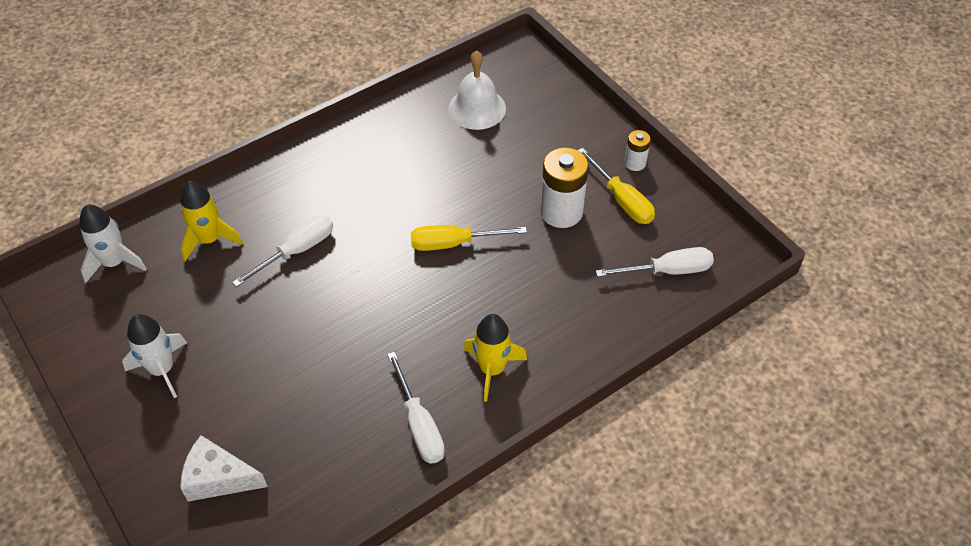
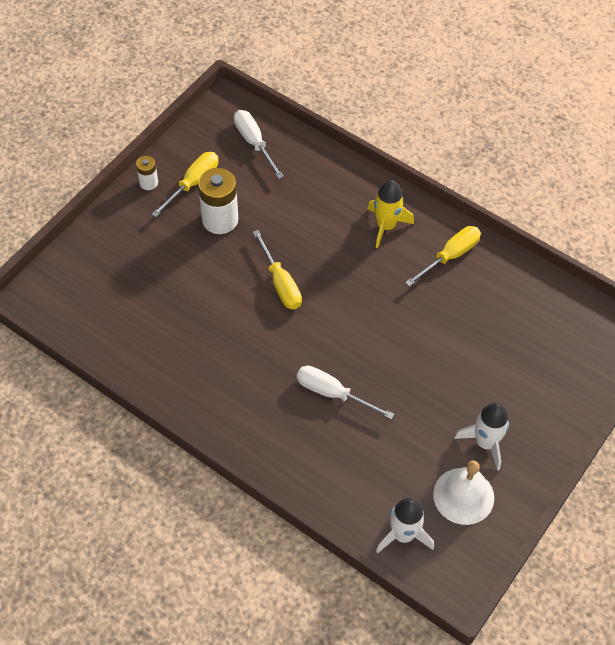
camera: 110 degrees left, 5 degrees up
yellow rocket [180,181,243,261] -> none
white cheese [180,435,268,501] -> none
white screwdriver [387,352,445,464] -> yellow screwdriver [405,226,481,287]
white bell [448,51,506,130] -> white bell moved to [433,460,494,525]

